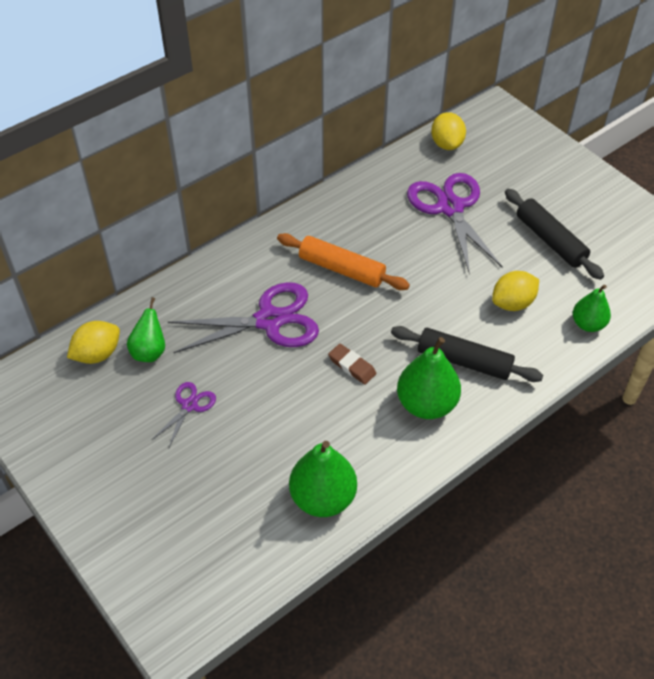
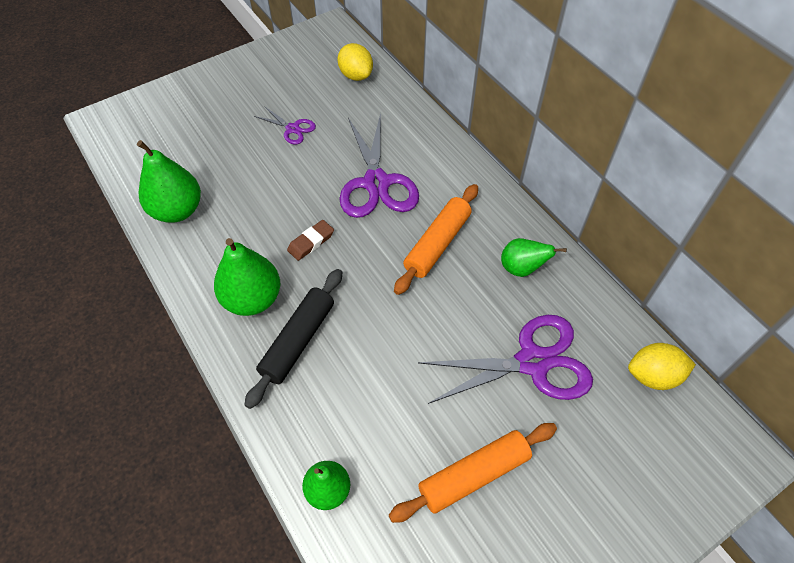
camera: 95 degrees right, 5 degrees up
green pear [127,297,165,362] -> green pear moved to [501,238,567,277]
yellow lemon [492,271,539,311] -> none
black rolling pin [505,189,604,280] -> orange rolling pin [389,423,557,523]

